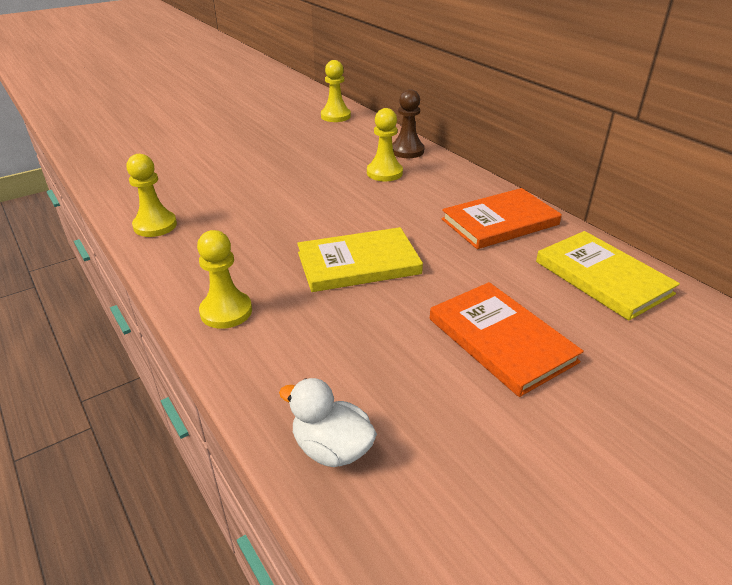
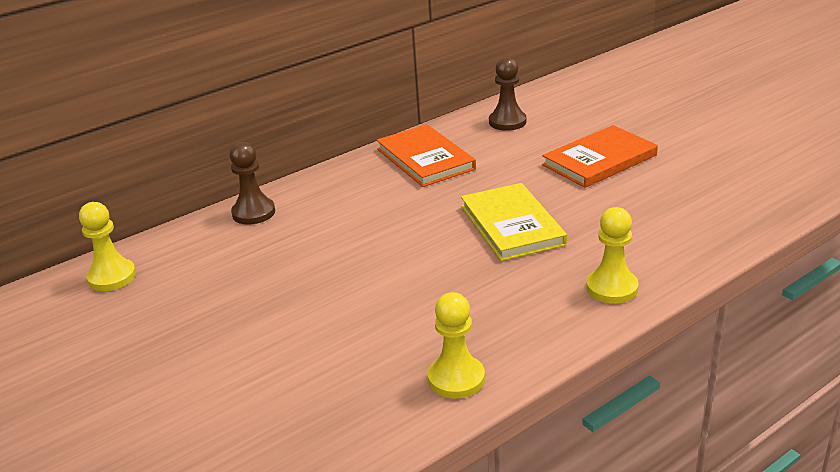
camera: 90 degrees left, 5 degrees down
white duck [279,378,377,467] -> none
yellow pawn [367,108,403,181] -> none
yellow book [536,231,680,321] -> brown pawn [489,57,527,131]

